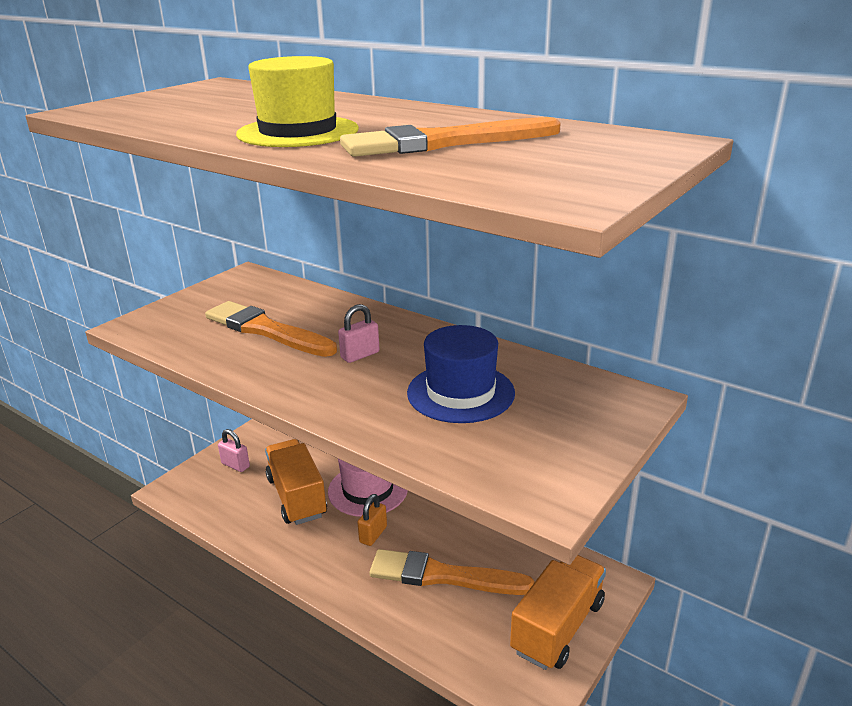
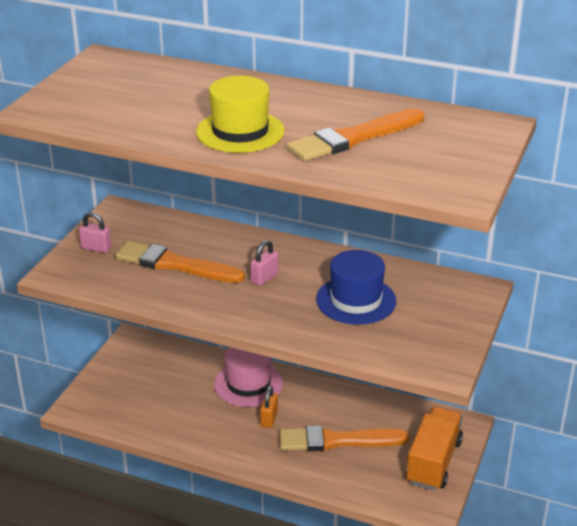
camera: 15 degrees left, 5 degrees up
pink padlock [218,429,250,472] -> pink padlock moved to [79,212,112,253]
orange truck [265,439,327,525] -> none

